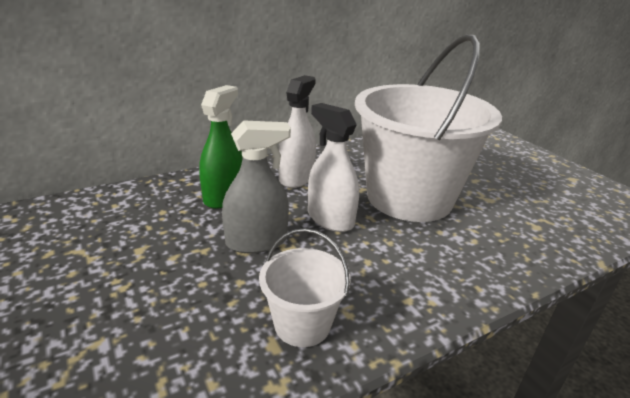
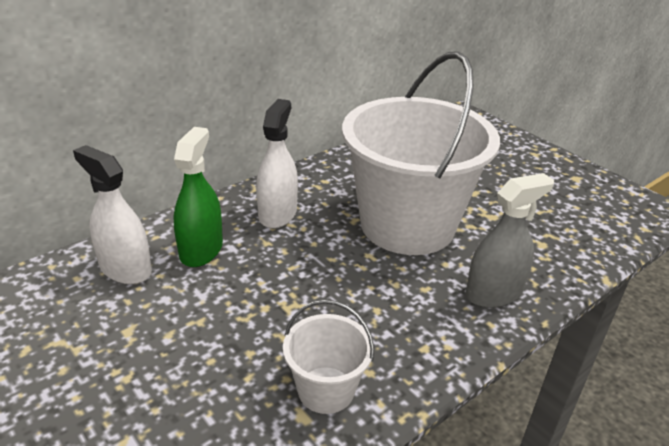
camera: 10 degrees left, 5 degrees up
grey spray bottle [222,120,291,253] -> grey spray bottle moved to [466,173,554,308]
white spray bottle [308,103,359,232] -> white spray bottle moved to [73,145,152,284]

